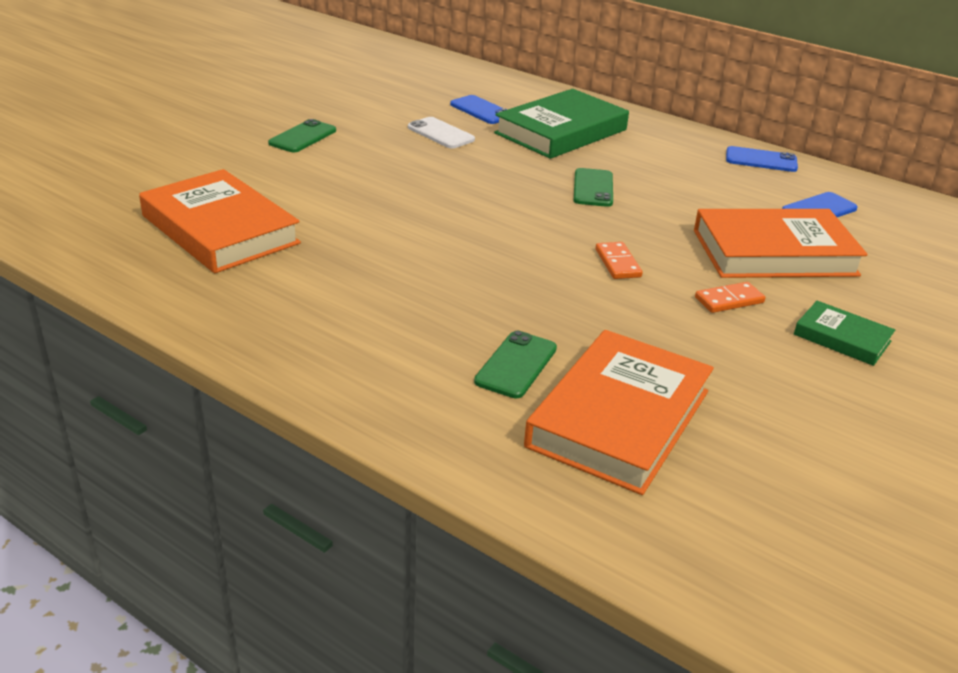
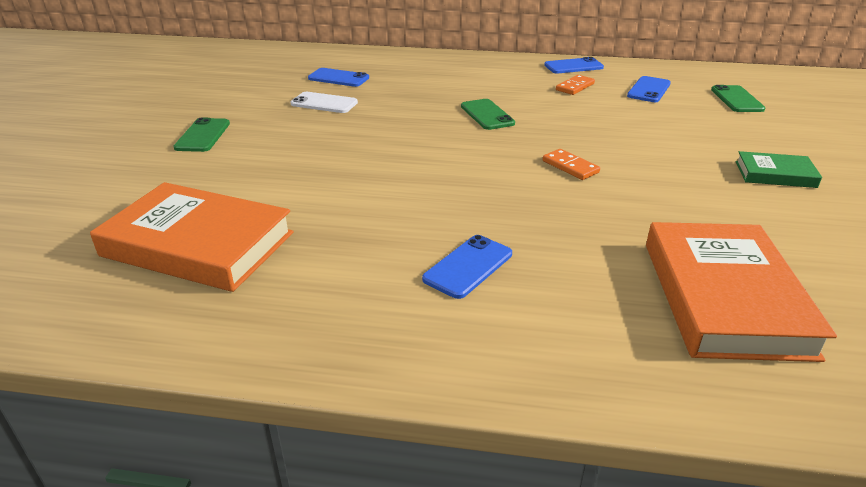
camera: 25 degrees left, 0 degrees up
green phone [474,331,557,398] -> green phone moved to [711,85,765,112]
green book [494,89,629,159] -> none
orange book [694,209,868,278] -> none
orange domino [695,282,765,313] -> orange domino moved to [556,75,595,95]
none -> blue phone [422,235,512,299]

